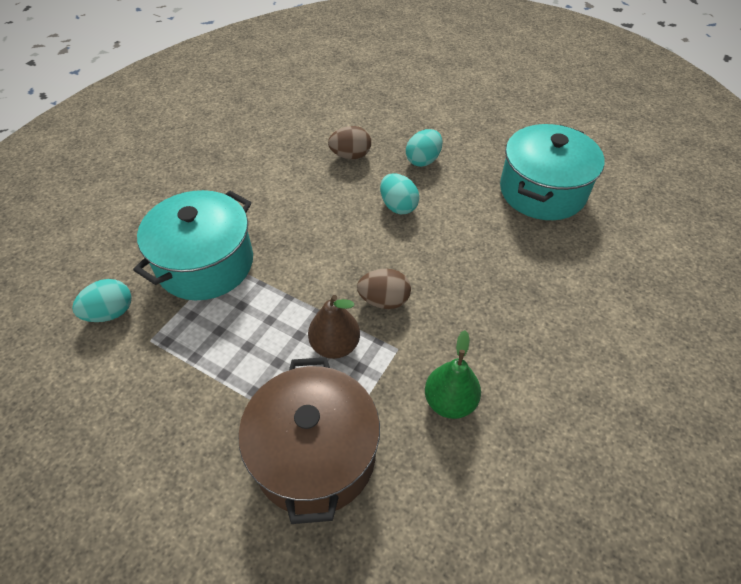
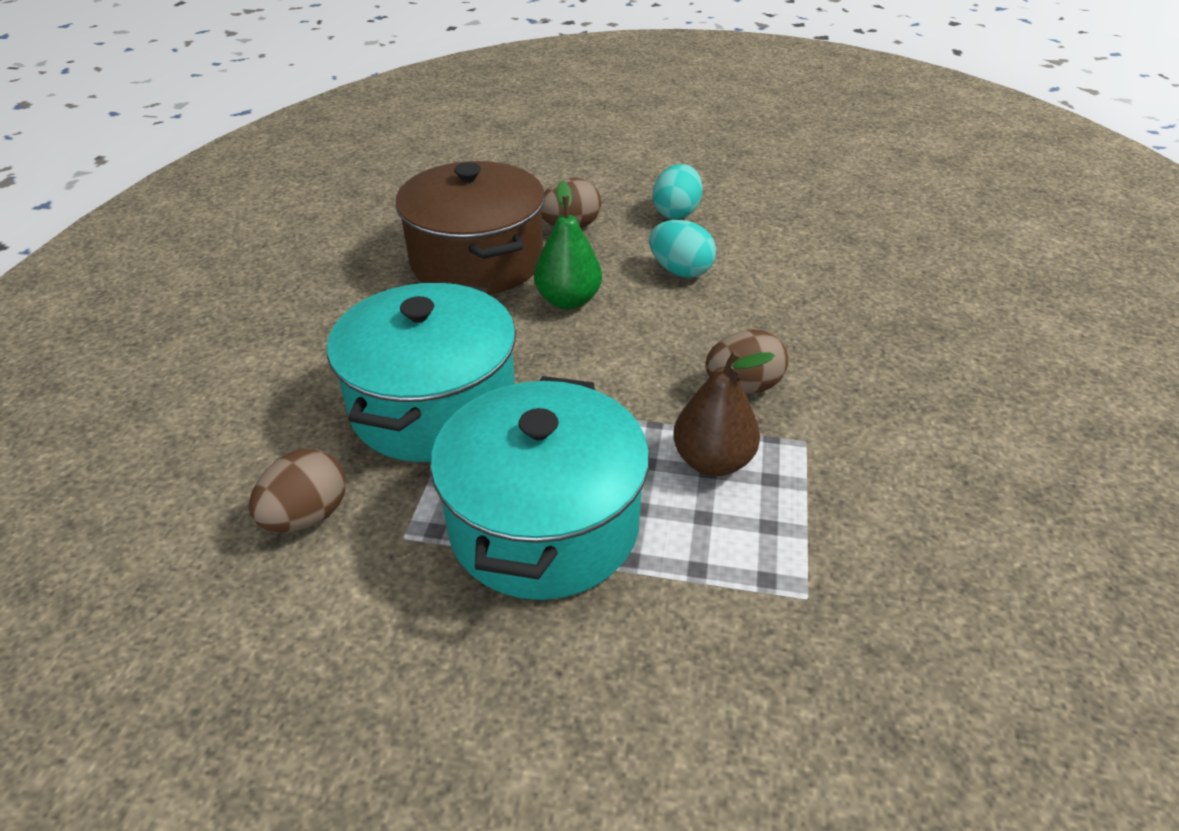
camera: 20 degrees left, 10 degrees down
turquoise egg [72,279,131,322] -> brown egg [249,449,346,533]
brown pot [238,357,380,524] -> brown pot moved to [395,161,545,295]
green pear [425,330,481,419] -> green pear moved to [534,181,602,310]
turquoise pot [500,124,604,220] -> turquoise pot moved to [430,376,650,600]

